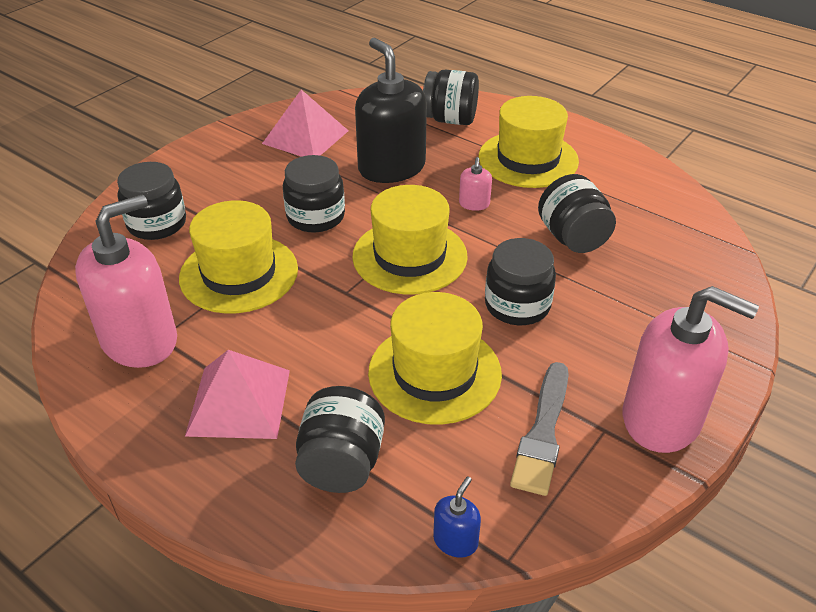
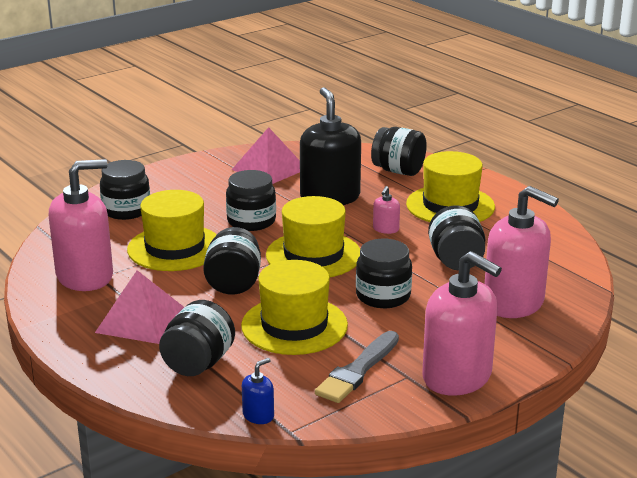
camera: 15 degrees right, 15 degrees down
none -> black jar [203,227,261,295]
none -> pink soap dispenser [485,186,559,318]

